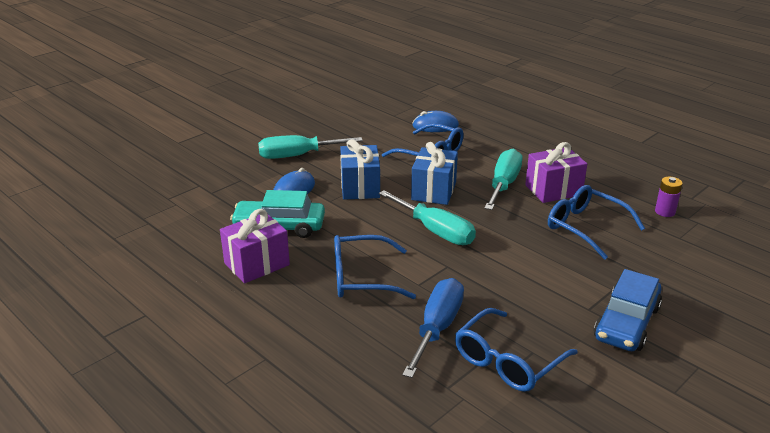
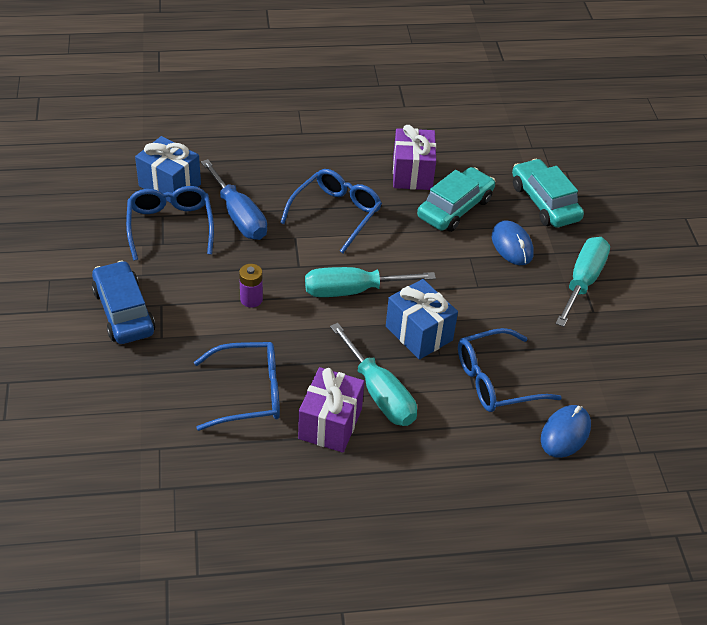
camera: 125 degrees right, 15 degrees up
blue gift [340,139,380,200] -> blue gift moved to [135,136,201,203]
purple battery [655,177,683,217] -> purple battery moved to [239,264,263,308]
none -> turquoise car [512,159,584,228]

